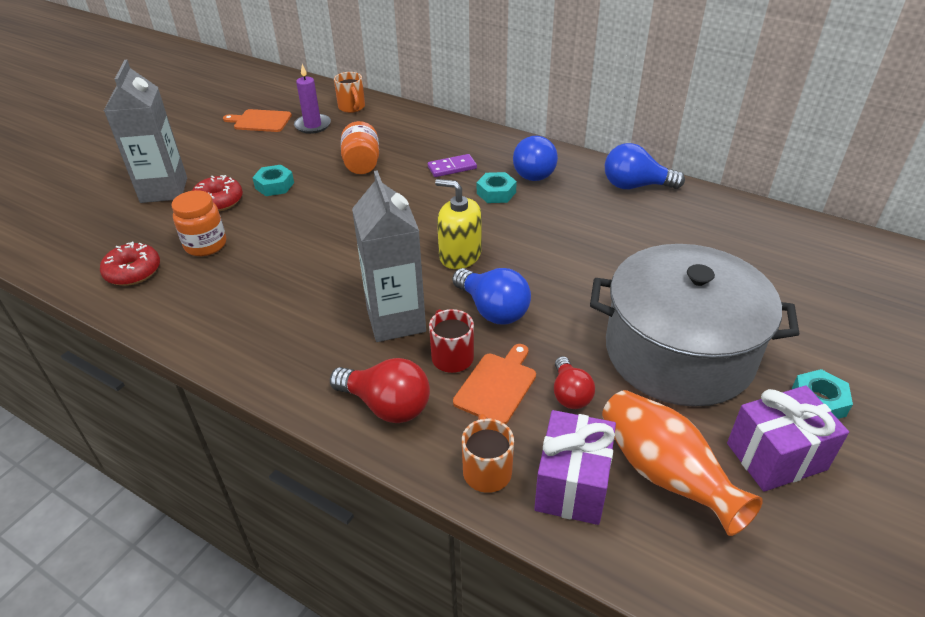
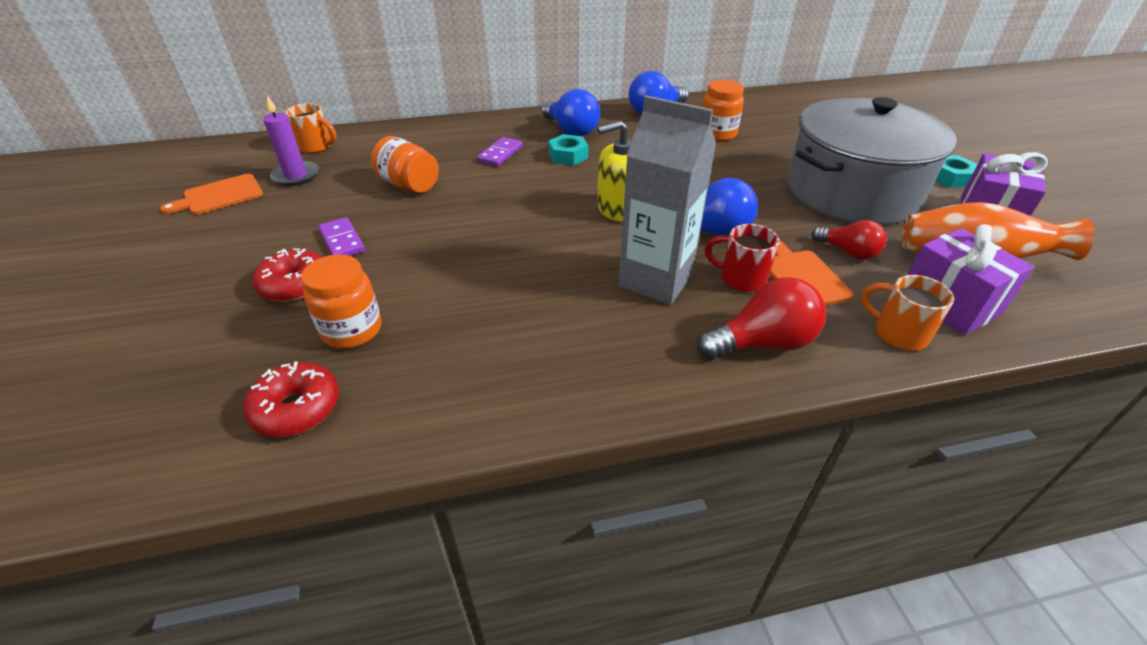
camera: 45 degrees left, 0 degrees up
grey carton [104,60,187,203] -> none
turquoise nut [252,165,294,196] -> purple domino [318,217,365,256]
none -> orange jar [702,80,744,141]

